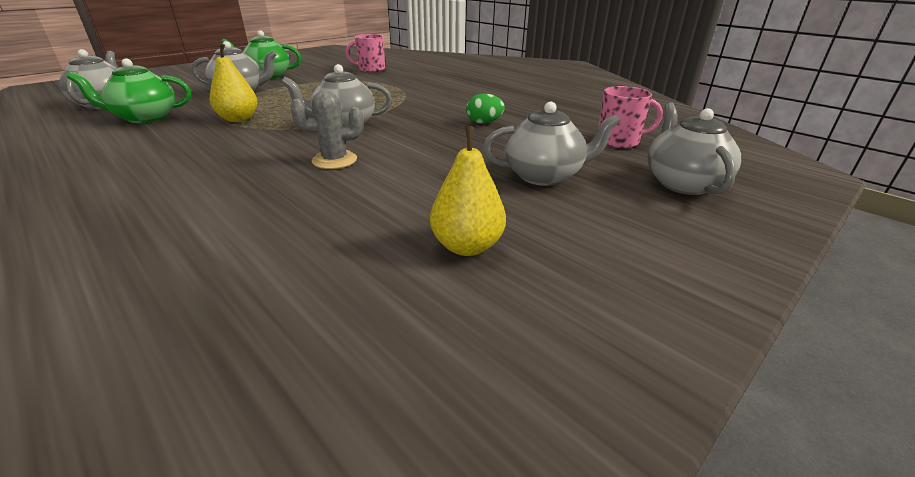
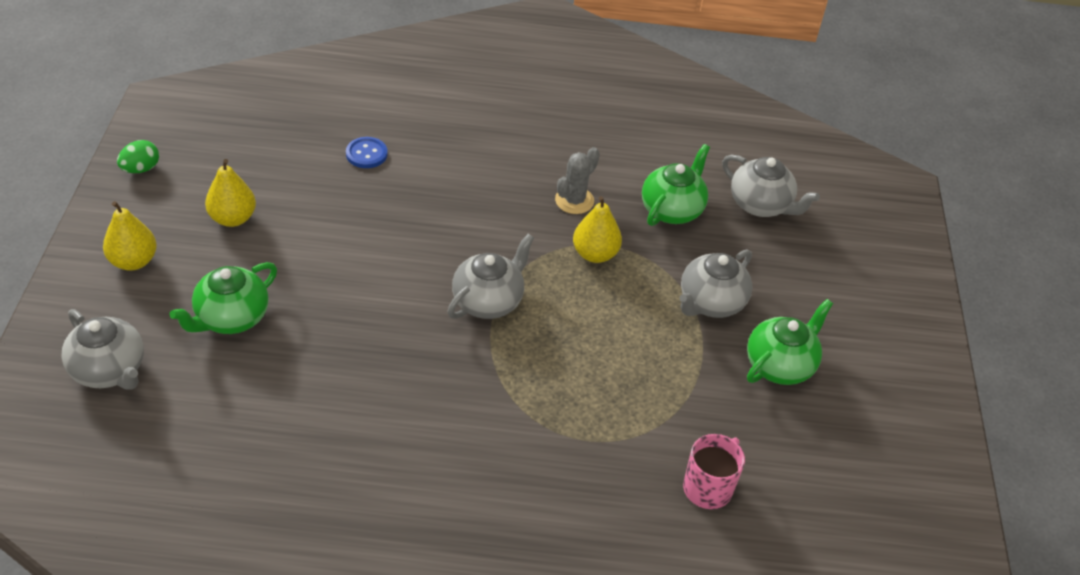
camera: 135 degrees right, 15 degrees up
grey cactus [290,91,363,169] -> grey cactus moved to [555,147,600,214]
green egg [466,93,505,124] -> green egg moved to [117,140,159,173]
grey teapot [483,101,620,186] -> green teapot [169,262,277,334]
pink mug [598,86,663,148] -> none
none -> yellow pear [103,201,157,271]
none -> blue button [346,137,388,168]

